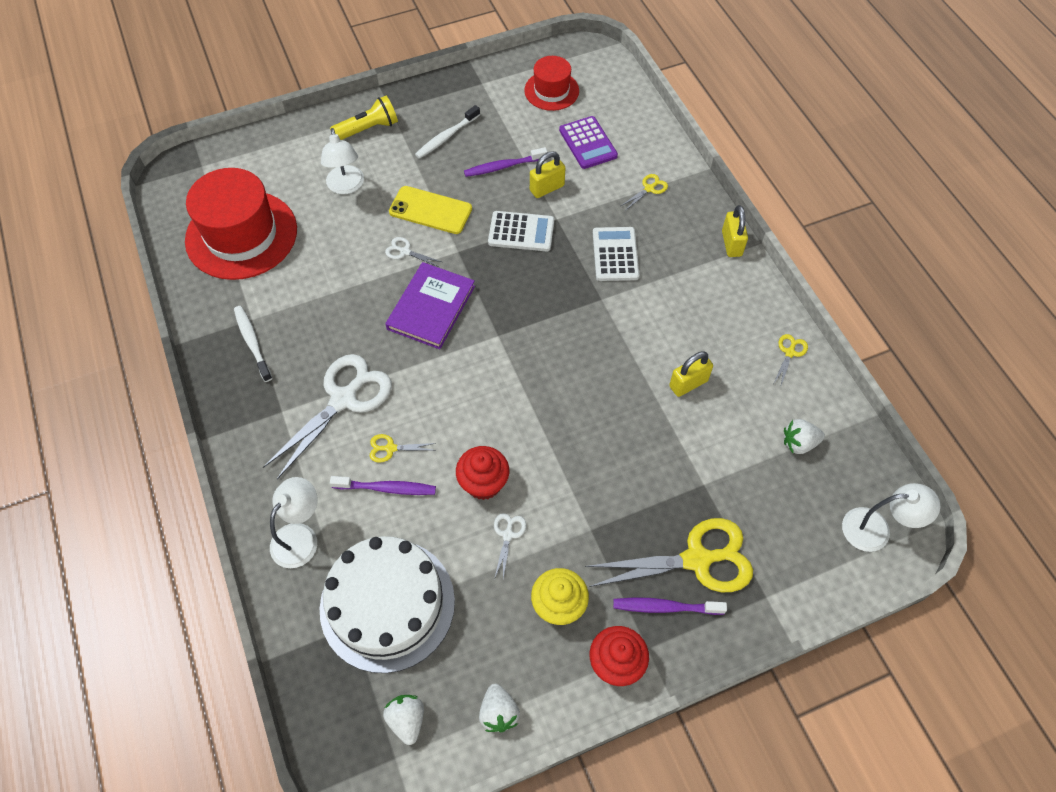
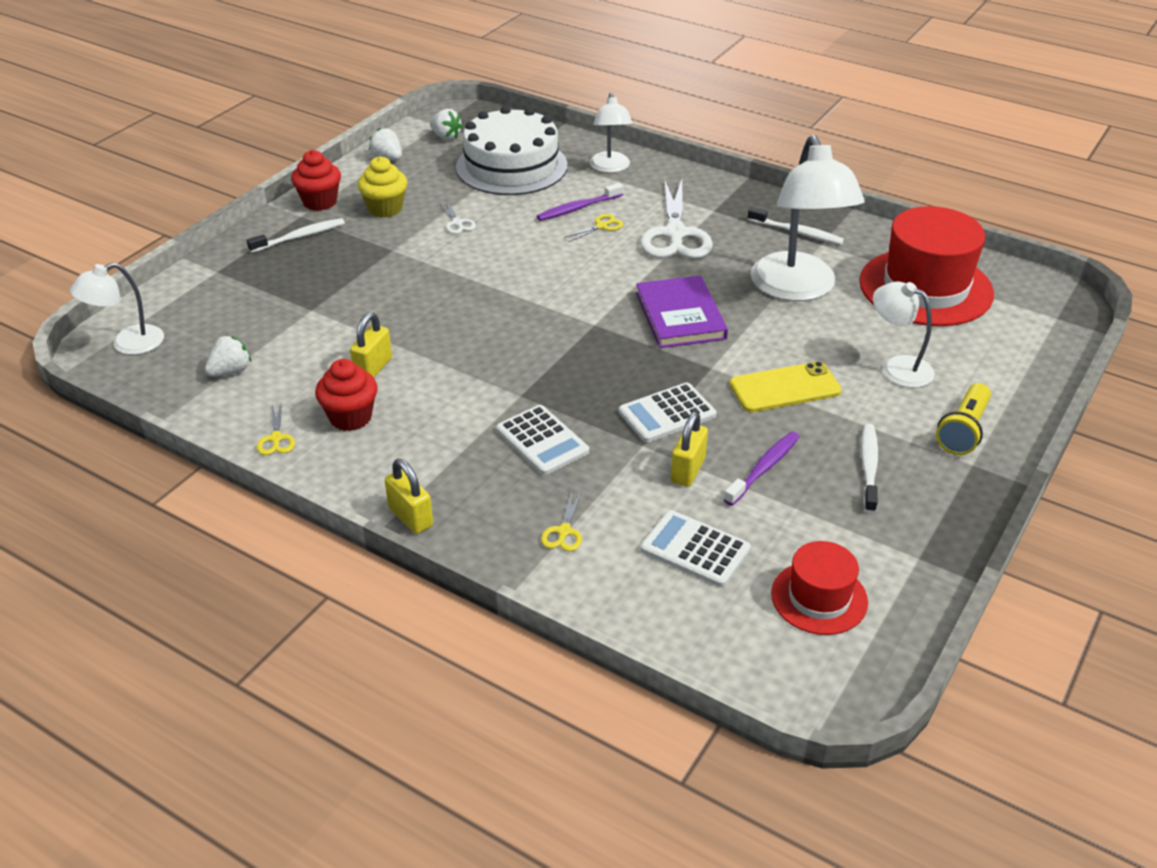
camera: 145 degrees right, 20 degrees down
white scissors [385,237,442,267] -> none
red cupcake [456,446,509,500] -> red cupcake moved to [315,359,378,431]
purple calculator [559,116,618,169] -> white calculator [640,510,751,587]
yellow scissors [585,518,753,592] -> none
purple toothbrush [613,598,727,615] -> white toothbrush [246,218,345,253]
none -> white lamp [751,135,865,301]

